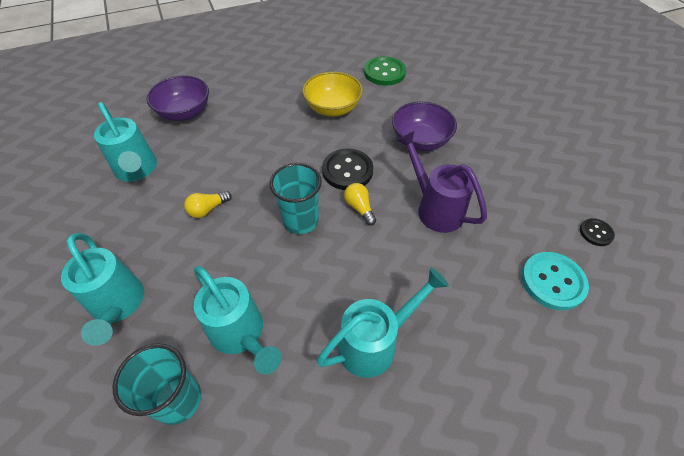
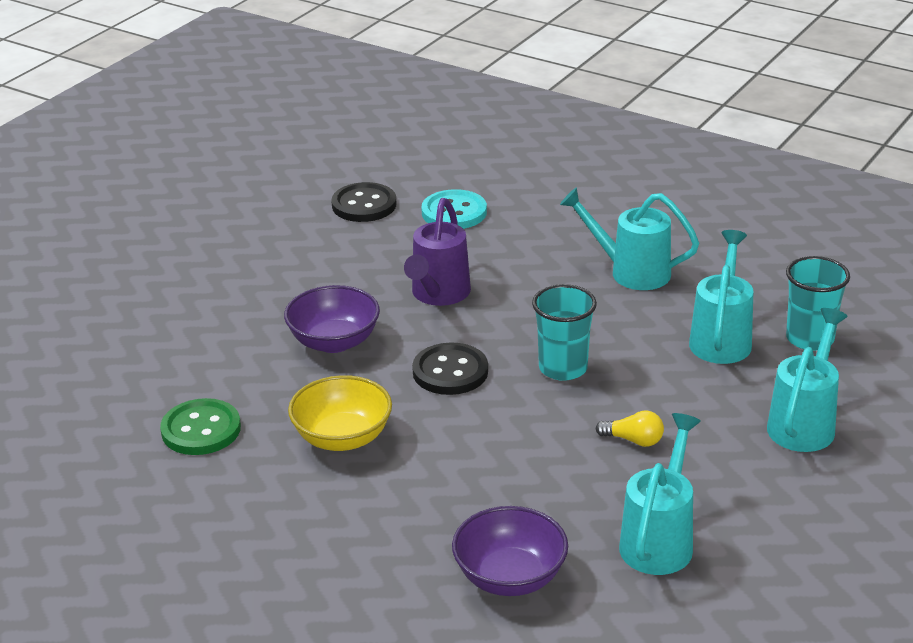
camera: 125 degrees left, 20 degrees down
yellow light bulb [344,183,376,226] -> none
black button [580,218,615,246] -> black button [331,182,396,222], size x1.82

